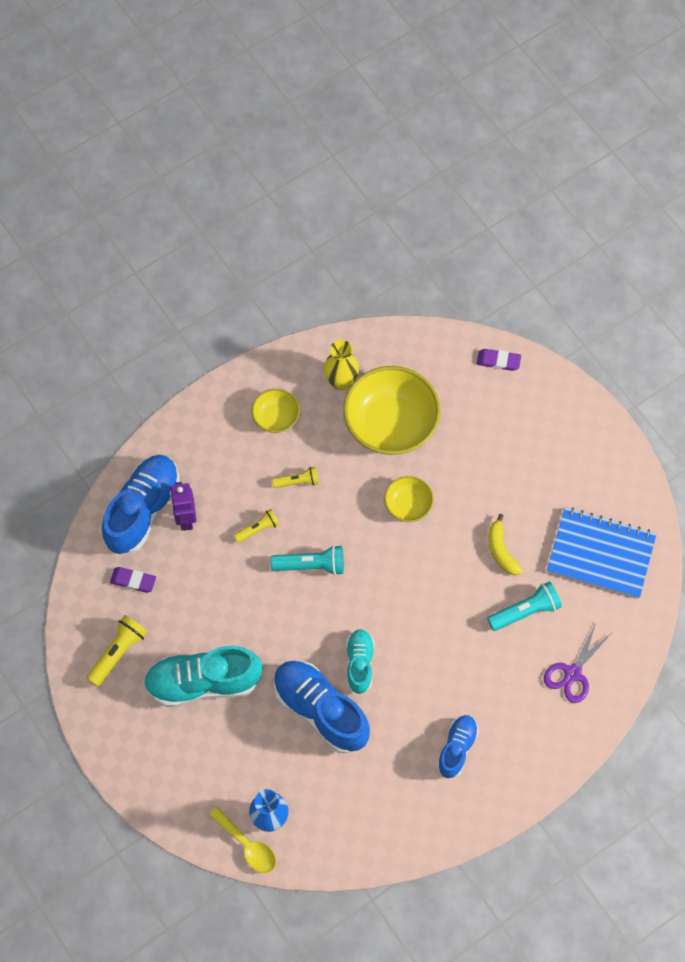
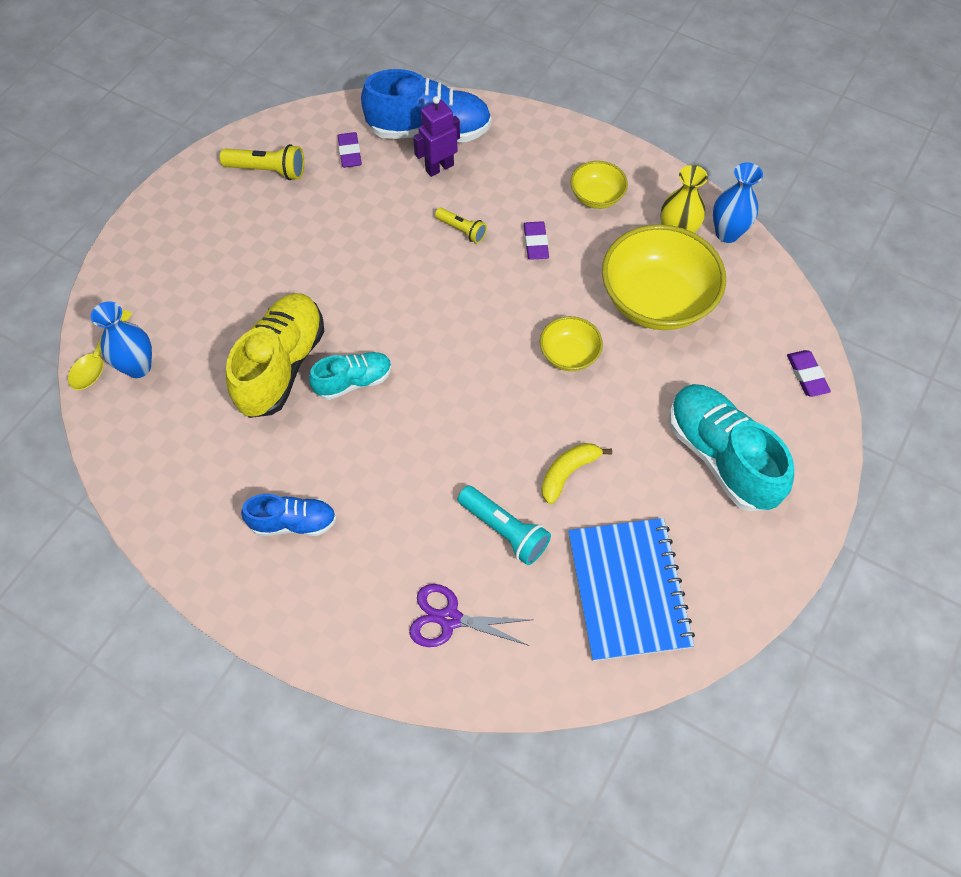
camera: 65 degrees right, 5 degrees down
turquoise shoe [143,646,263,707] -> turquoise shoe moved to [669,384,794,511]
turquoise flashlight [271,545,344,576] -> none
yellow flashlight [272,467,319,488] -> purple eraser [524,221,549,260]
blue shoe [273,661,370,754] -> yellow shoe [226,293,324,418]
none -> blue vase [713,162,763,243]

